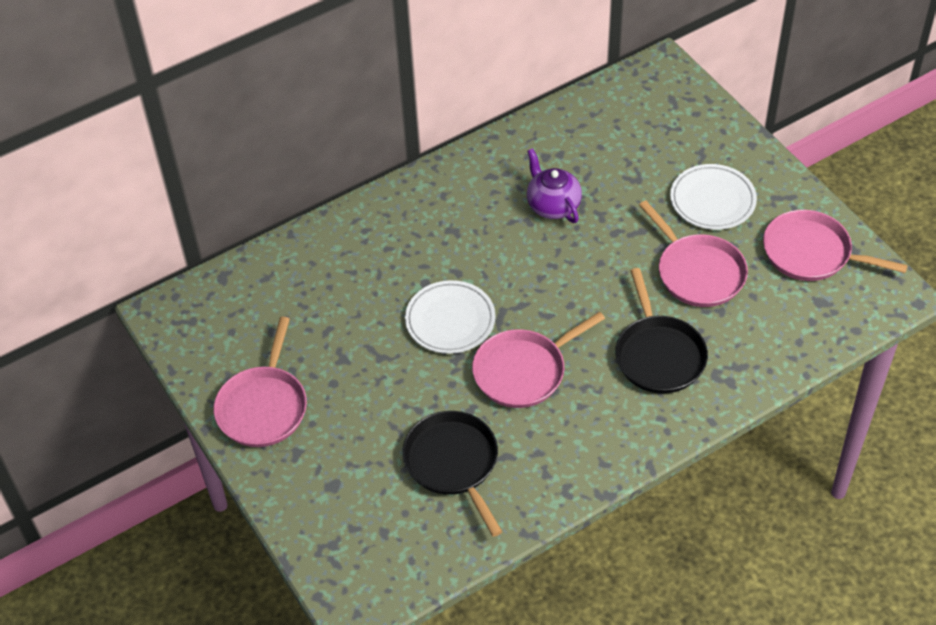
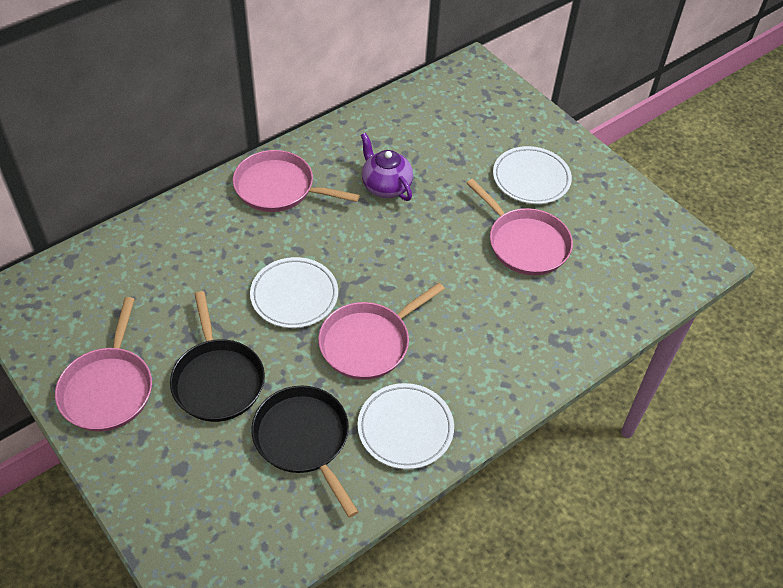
camera: 10 degrees left, 0 degrees up
black pan [615,268,708,394] -> black pan moved to [170,291,265,422]
pink pan [763,210,908,281] -> pink pan moved to [233,150,360,212]
none -> white plate [357,383,454,469]

